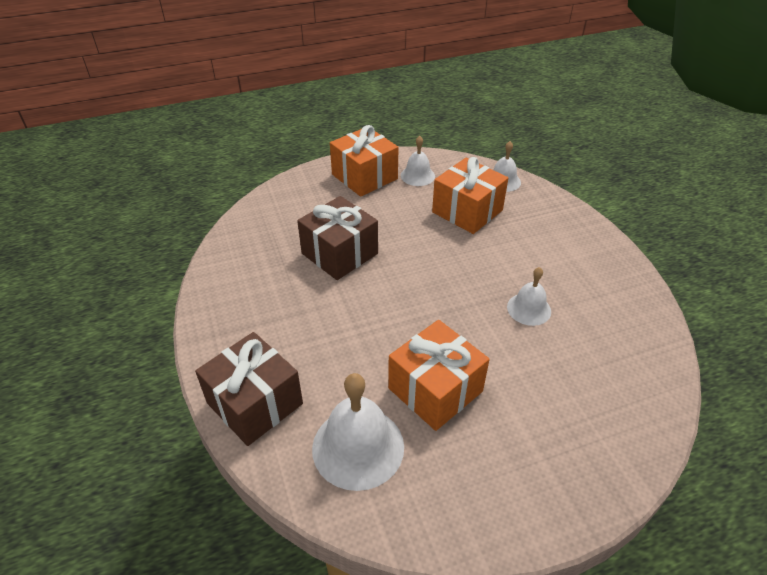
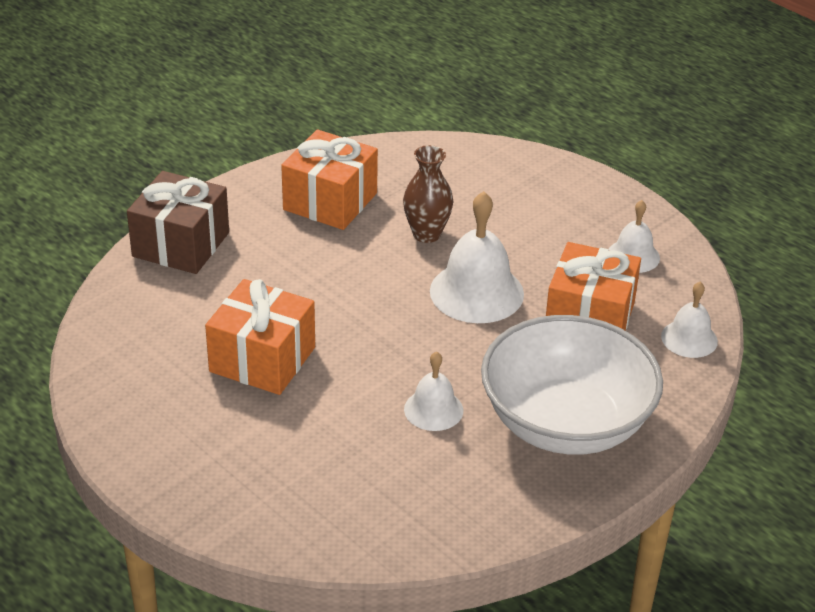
camera: 65 degrees right, 5 degrees down
brown gift [297,196,378,280] -> brown vase [403,145,454,243]
white bell [312,373,404,491] -> white bell moved to [430,191,524,323]
orange gift [330,125,399,197] -> orange gift moved to [281,129,378,230]
none -> white bowl [481,315,663,455]

